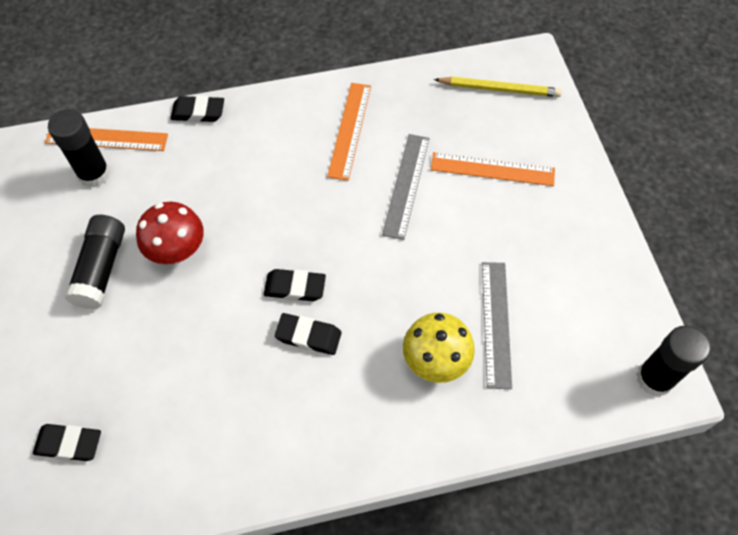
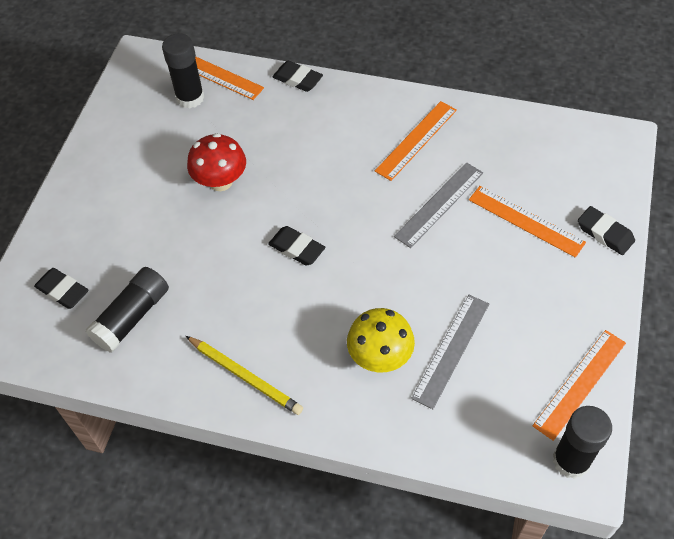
camera: 30 degrees right, 5 degrees down
black glue stick [65,215,125,309] -> black glue stick moved to [86,267,169,352]
black eraser [274,313,342,355] -> black eraser moved to [578,206,635,255]
yellow pencil [434,77,562,97] -> yellow pencil moved to [186,336,303,415]
none -> orange ruler [533,330,626,441]

